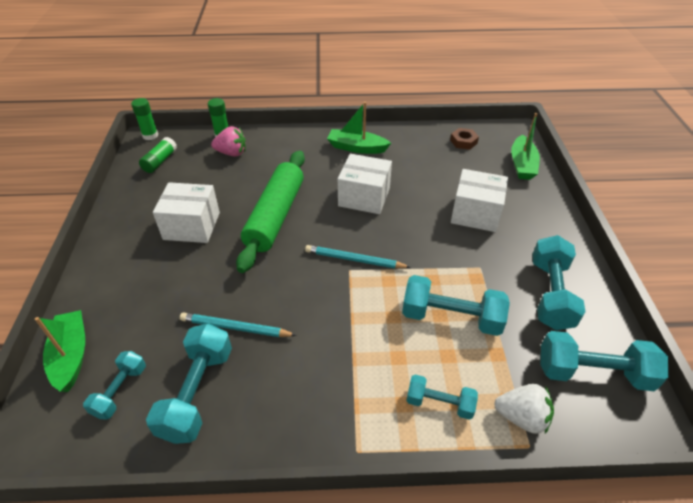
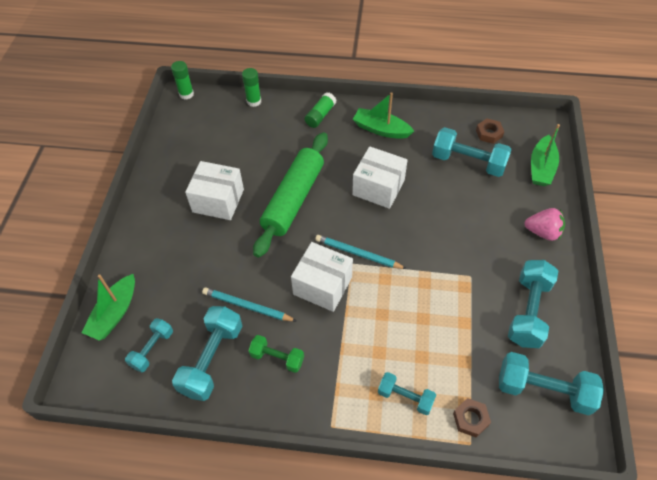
camera: 10 degrees right, 10 degrees up
green boat [35,310,85,392] -> green boat turned 150 degrees counterclockwise [81,274,135,341]
green glue stick [139,137,177,173] -> green glue stick moved to [305,92,336,128]
pink strawberry [211,126,246,157] -> pink strawberry moved to [524,208,565,241]
turquoise dumbbell [402,275,510,336] -> turquoise dumbbell moved to [432,127,512,177]
white box [451,169,508,232] -> white box moved to [291,242,353,312]
white strawberry [494,384,554,434] -> brown nut [453,398,491,437]
none -> green dumbbell [248,335,304,373]

